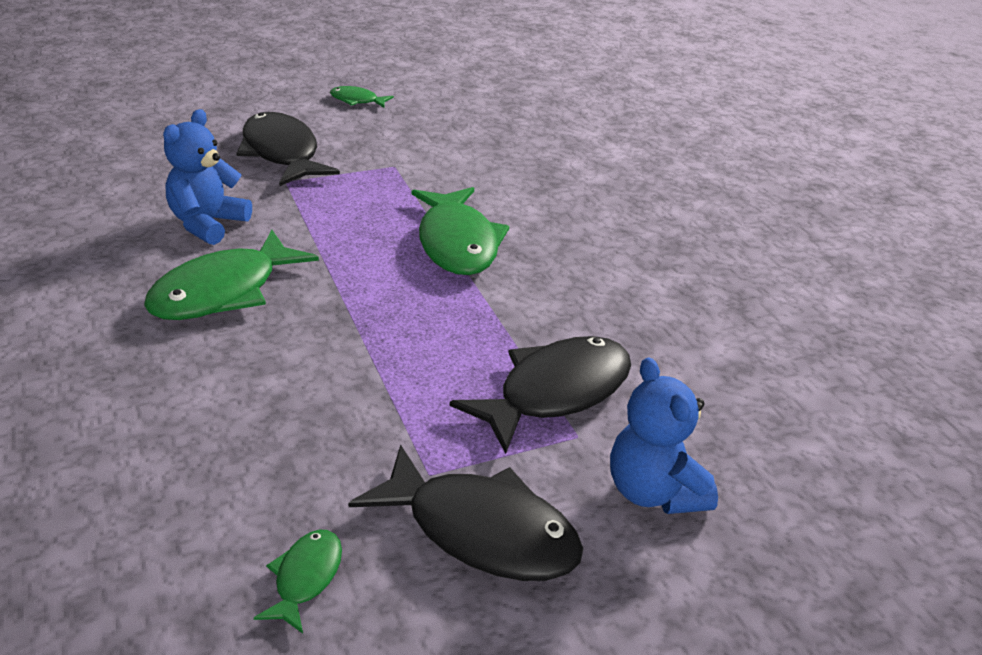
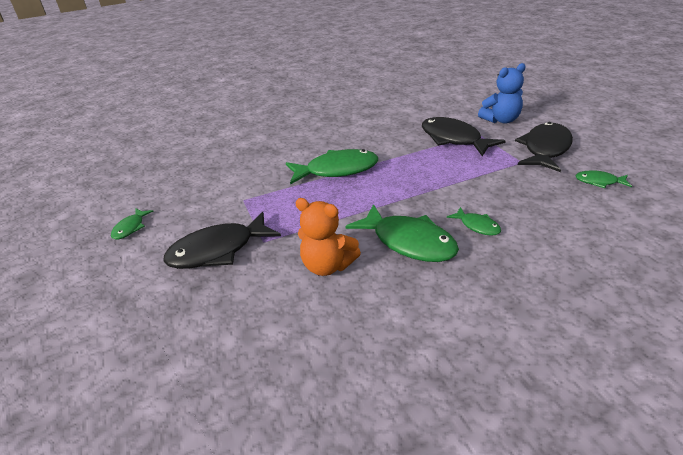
camera: 85 degrees left, 0 degrees up
blue teddy bear [163,109,252,245] -> orange teddy bear [295,198,361,276]
none -> green fish [447,207,501,236]

